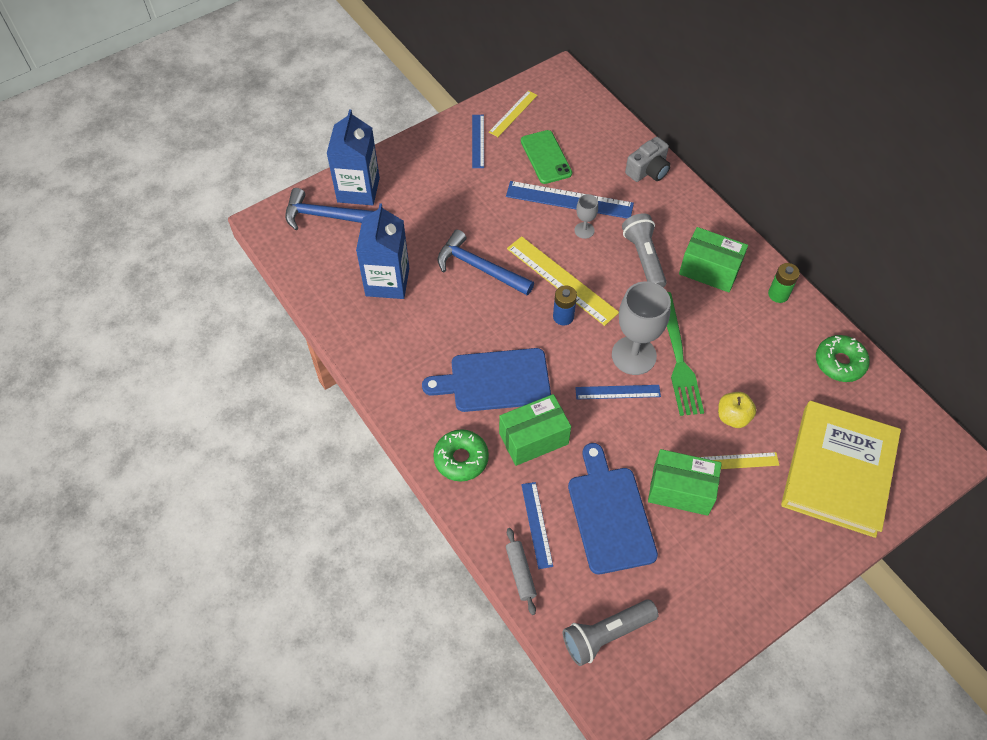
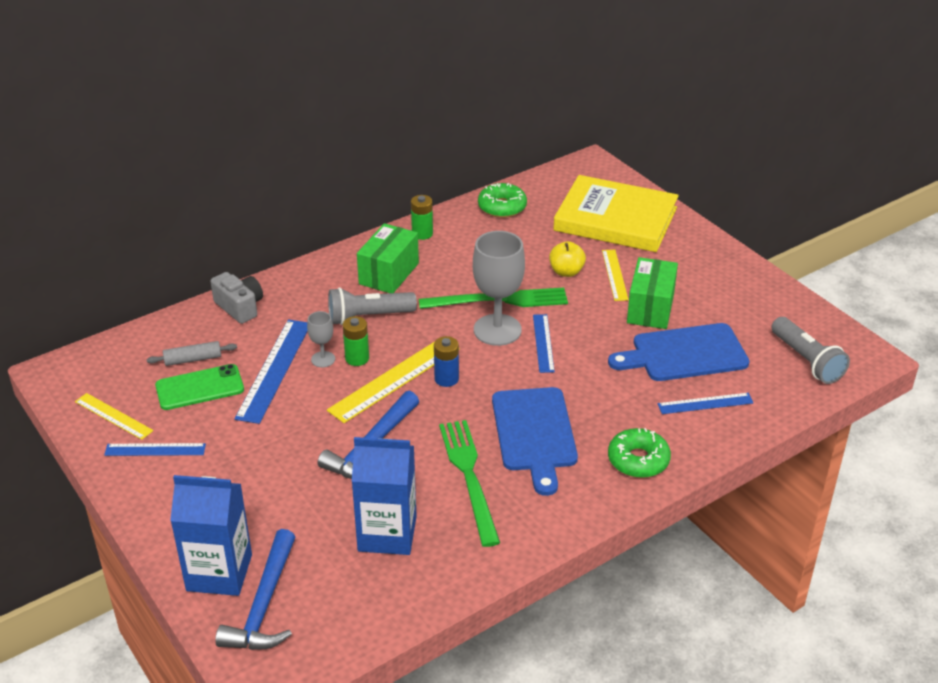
camera: 90 degrees left, 20 degrees down
green box [499,394,571,466] -> none
grey rolling pin [506,528,537,615] -> grey rolling pin moved to [147,341,237,366]
none -> green battery [343,316,369,366]
none -> green fork [439,420,500,547]

